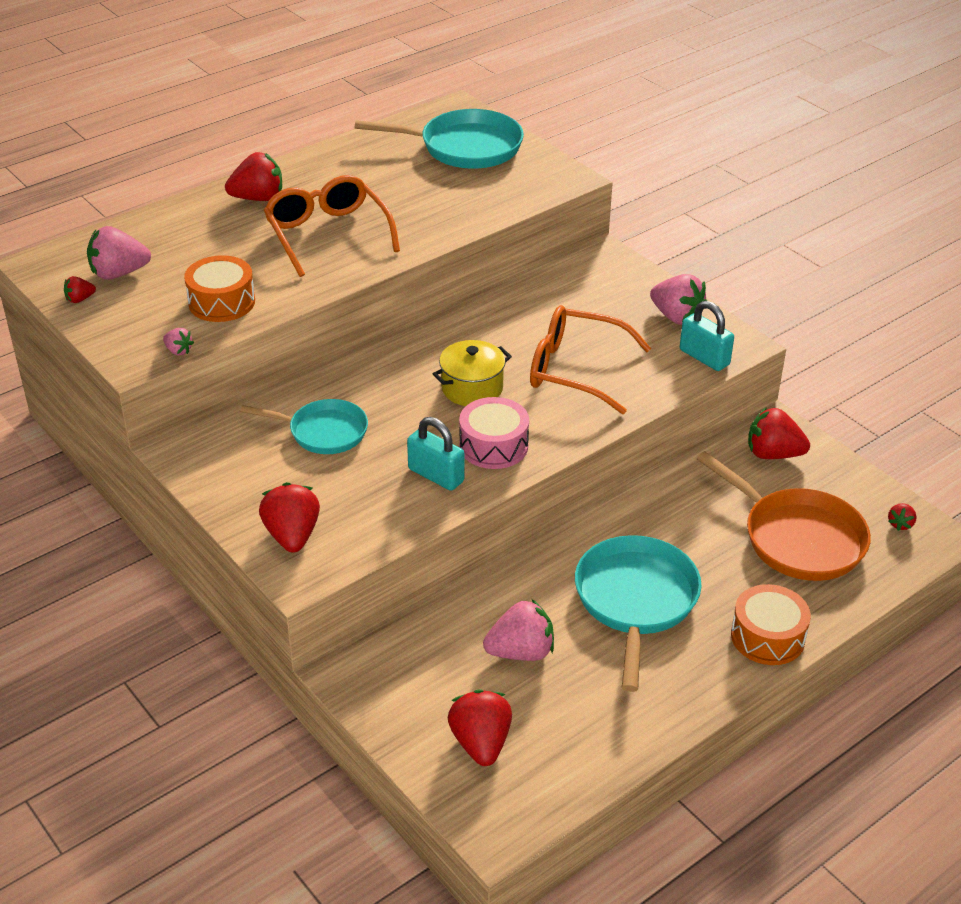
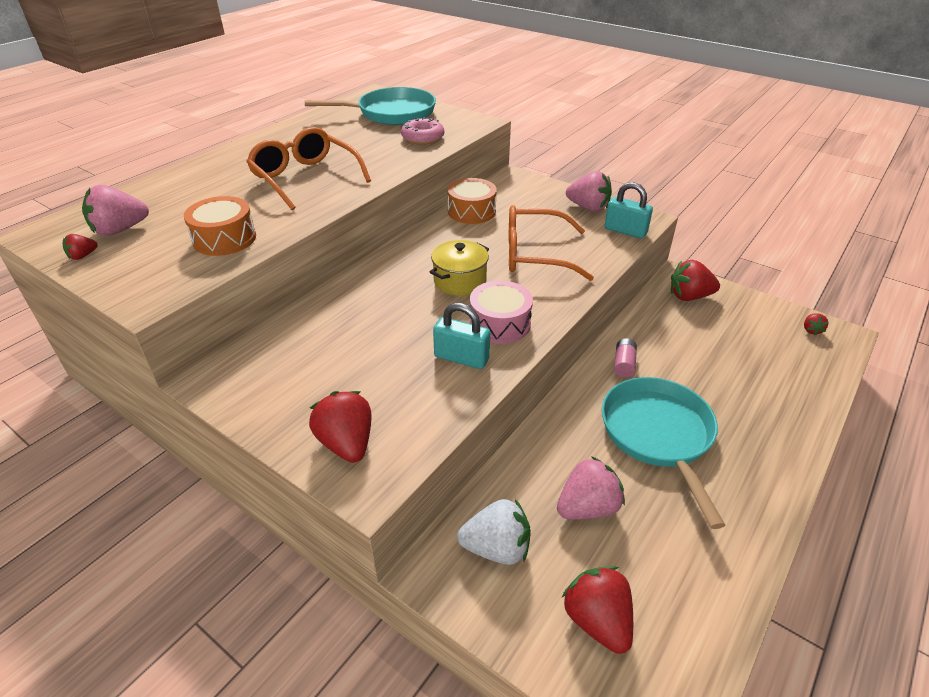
camera: 15 degrees left, 0 degrees up
pink strawberry [163,328,194,355] -> none
red strawberry [225,152,282,201] -> none
turquoise pan [240,399,368,454] -> none
orange pan [696,451,871,581] -> none
orange drum [731,584,811,665] -> orange drum moved to [447,178,497,224]
none -> pink donut [401,117,444,145]
none -> white strawberry [457,499,531,565]
none -> pink battery [614,338,637,378]

